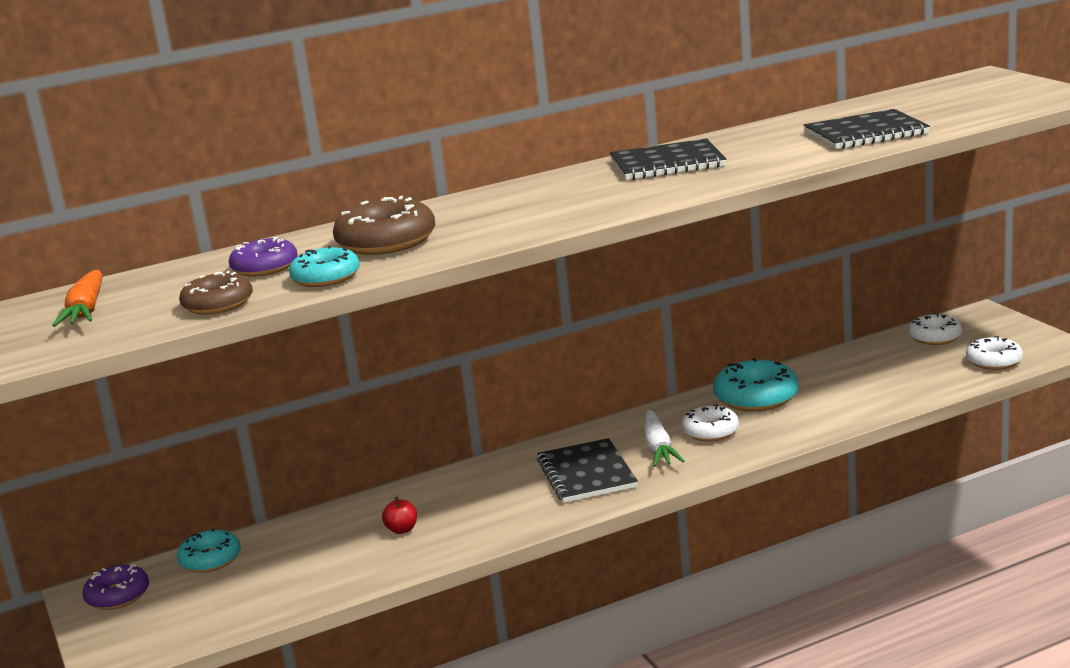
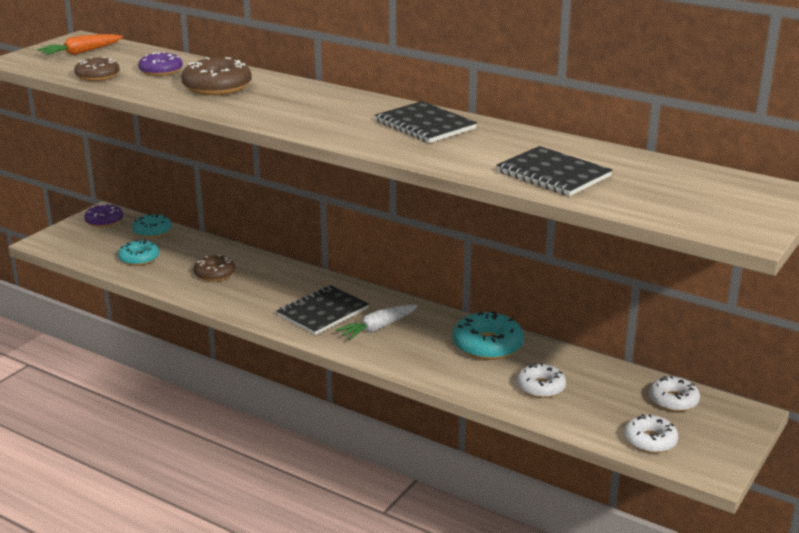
camera: 55 degrees right, 5 degrees up
turquoise donut [289,246,360,287] -> turquoise donut moved to [118,240,159,266]
red apple [382,497,417,534] -> brown donut [194,255,235,282]
white donut [682,404,739,442] -> white donut moved to [517,363,566,398]

